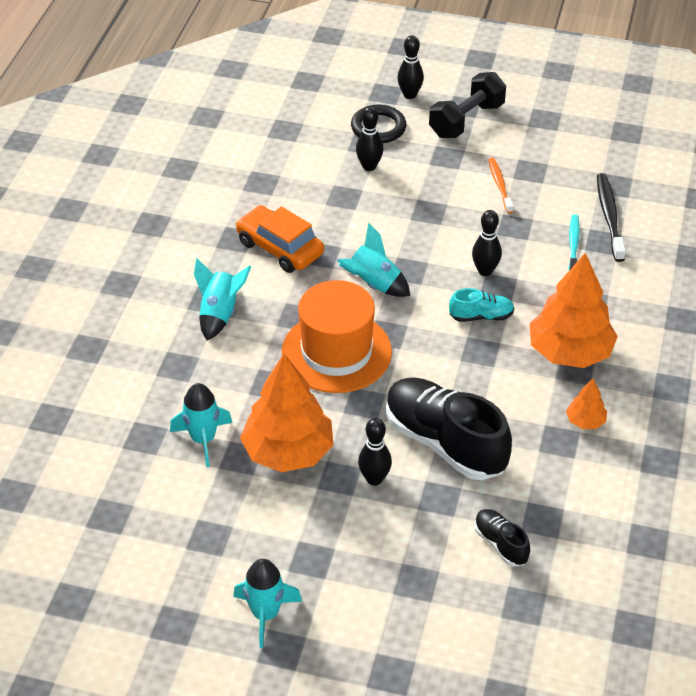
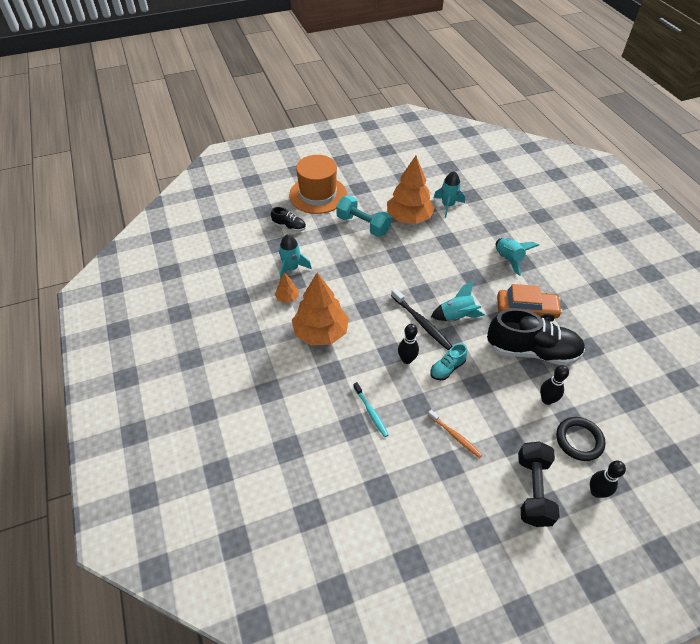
camera: 145 degrees right, 5 degrees up
turquoise rocket [233,559,302,648] -> turquoise rocket moved to [279,234,312,279]
orange hat [282,280,392,393] -> orange hat moved to [289,155,347,214]
black bowling pin [358,418,392,486] -> turquoise dumbbell [336,196,391,237]
black shoe [386,377,512,480] -> black shoe moved to [487,309,585,366]
turquoise shoe [449,288,515,322] -> turquoise shoe moved to [431,343,468,380]
black toothbrush [597,173,626,262] -> black toothbrush moved to [391,288,453,350]

